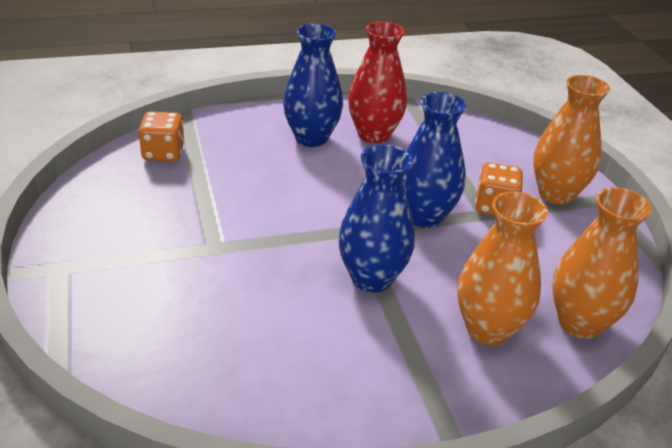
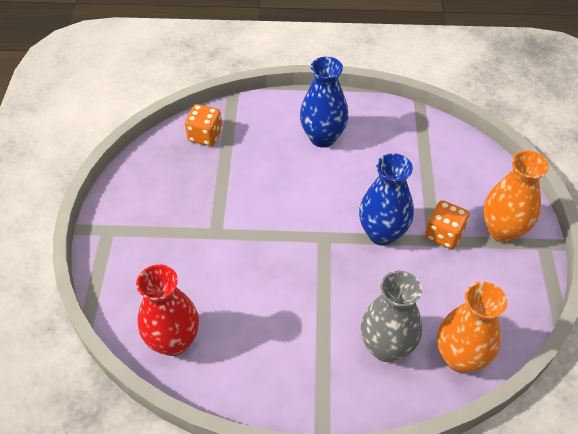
camera: 20 degrees right, 15 degrees up
blue vase [338,145,415,293] -> none
red vase [348,22,407,143] -> red vase moved to [136,264,199,356]
orange vase [457,191,548,346] -> grey vase [361,271,422,362]

